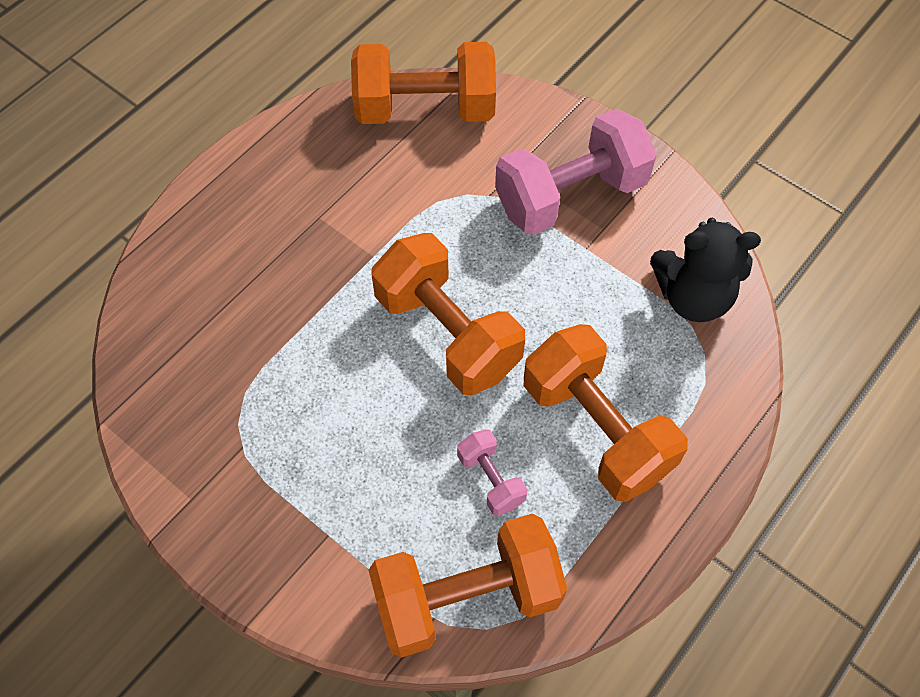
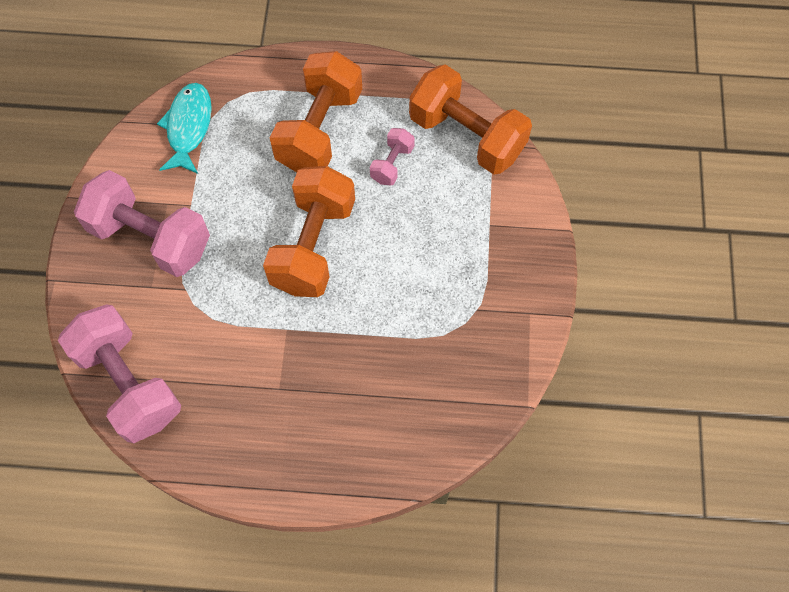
camera: 125 degrees left, 5 degrees up
orange dumbbell [351,42,496,124] -> pink dumbbell [58,305,181,443]
black teddy bear [650,218,761,322] -> turquoise fish [157,83,212,174]

